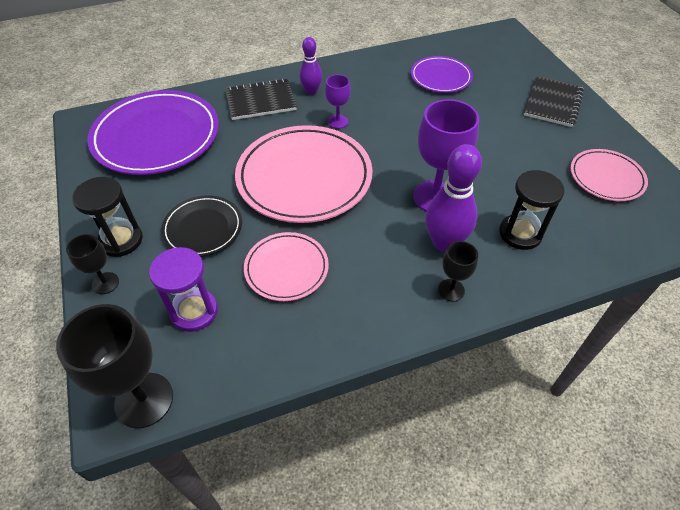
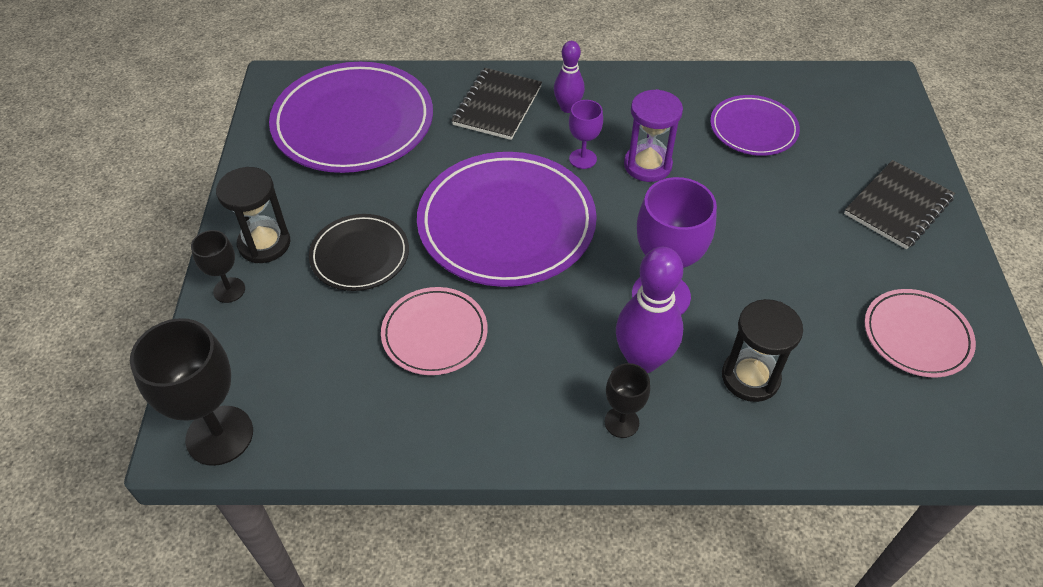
camera: 20 degrees right, 0 degrees up
purple hourglass [149,247,218,332] -> purple hourglass moved to [624,89,683,182]
black notebook [225,78,297,120] -> black notebook turned 75 degrees counterclockwise [451,68,542,140]
pink plate [235,125,373,223] -> purple plate [417,152,597,287]

